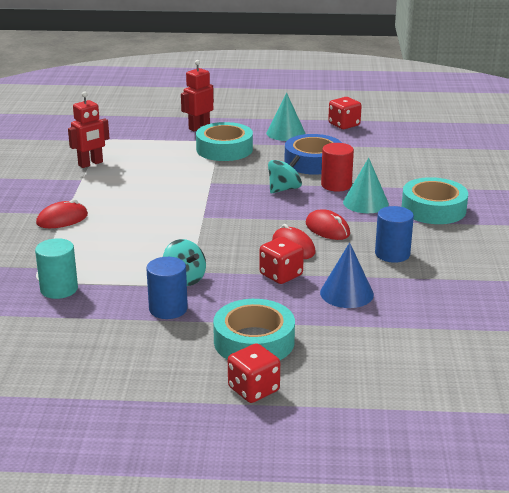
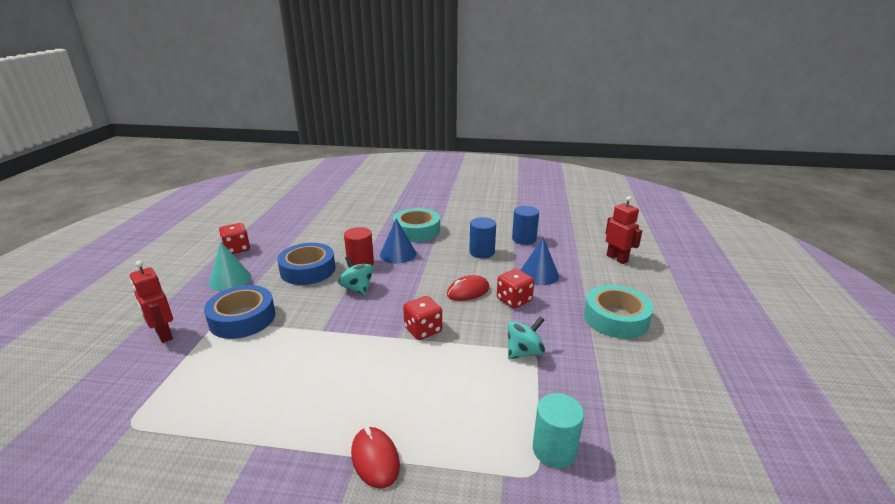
camera: 85 degrees left, 0 degrees up
red robot [68,91,109,168] -> red robot moved to [605,196,642,264]
blue cylinder [146,257,188,319] -> blue cylinder moved to [512,206,539,245]
turquoise tape [196,122,253,161] -> blue tape [204,285,275,339]
red dice [228,343,280,403] -> red dice moved to [403,296,442,340]
red mouse [306,209,350,240] -> none
turquoise cone [343,158,389,213] -> blue cone [380,218,416,264]

